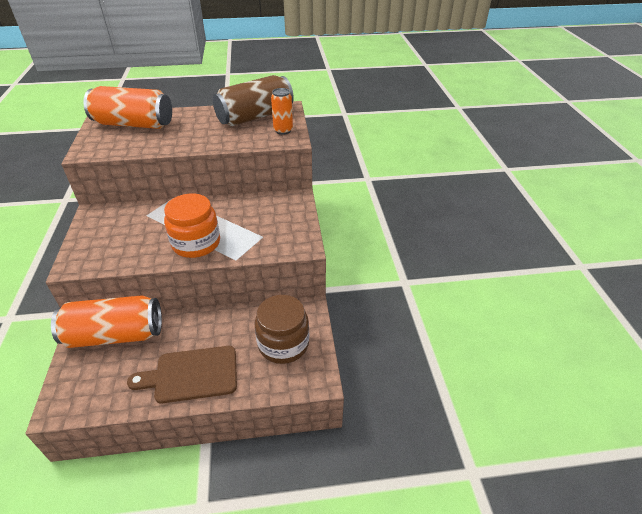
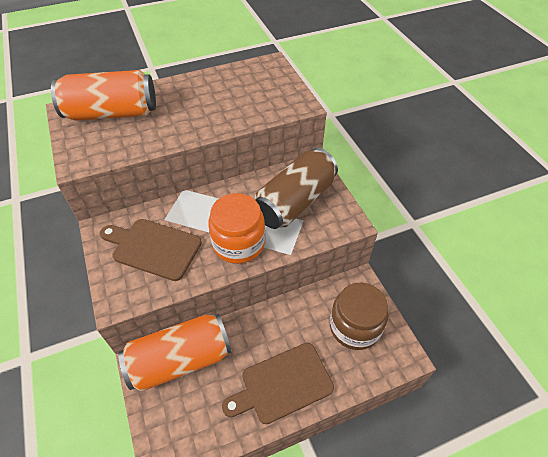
camera: 15 degrees left, 10 degrees up
brown can [213,75,294,126] -> brown can moved to [255,148,338,229]
orange can [271,88,293,135] -> none
none -> brown cutting board [100,219,202,281]

